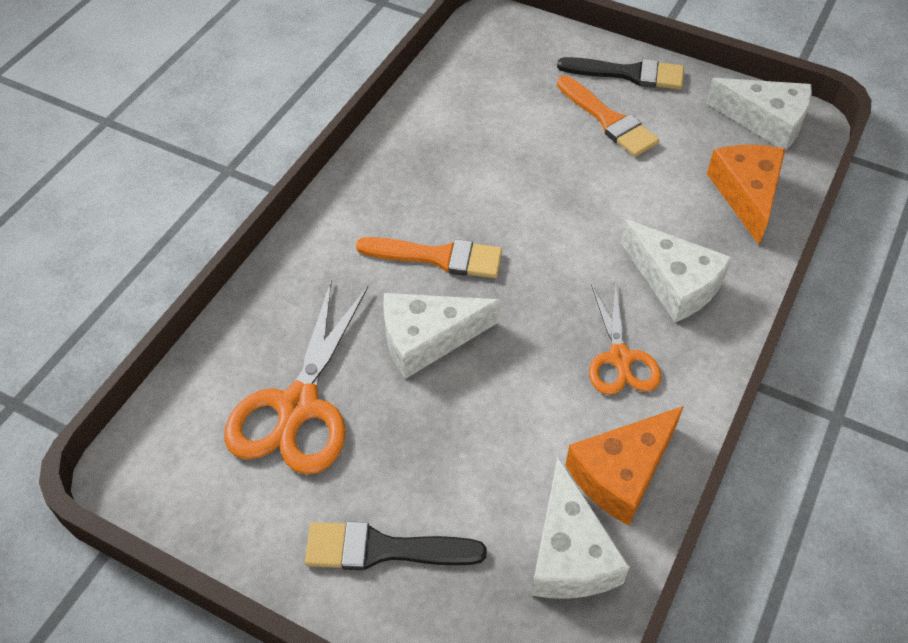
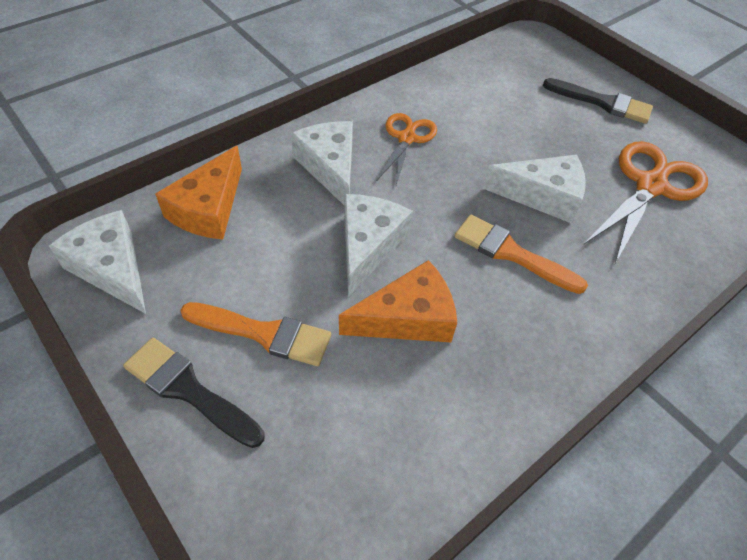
camera: 160 degrees left, 0 degrees up
white cheese [531,457,630,599] -> white cheese moved to [344,194,413,297]
orange brush [557,76,659,157] -> orange brush turned 120 degrees clockwise [181,302,331,366]
orange cheese [565,406,684,526] -> orange cheese moved to [339,260,457,342]

